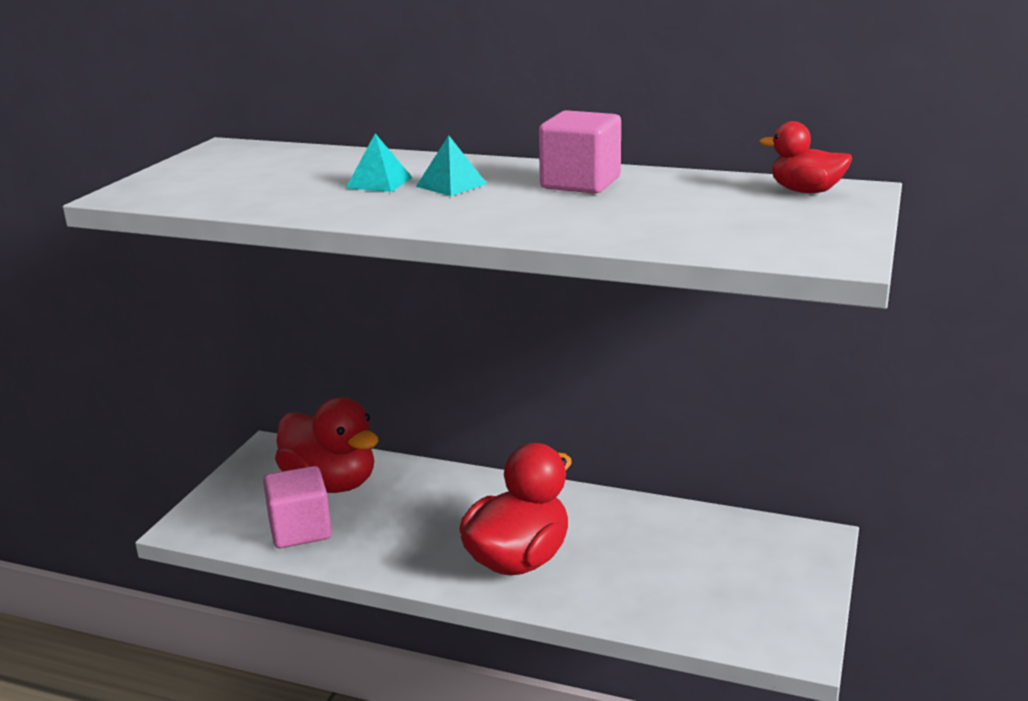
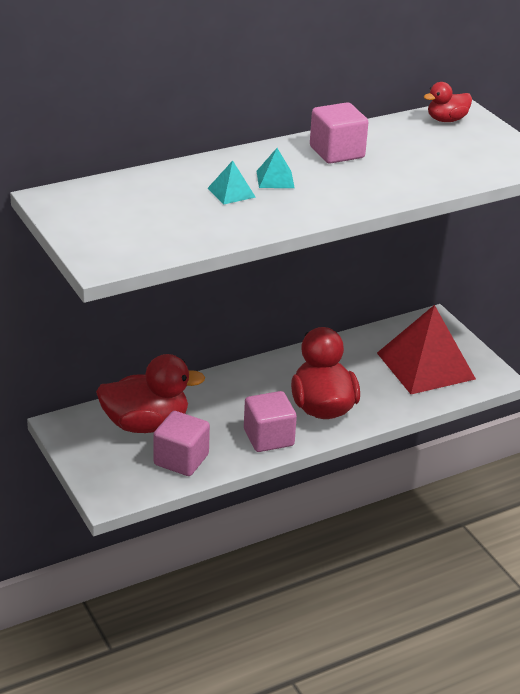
camera: 50 degrees left, 10 degrees up
none -> pink cube [244,391,297,452]
none -> red pyramid [377,305,476,394]

